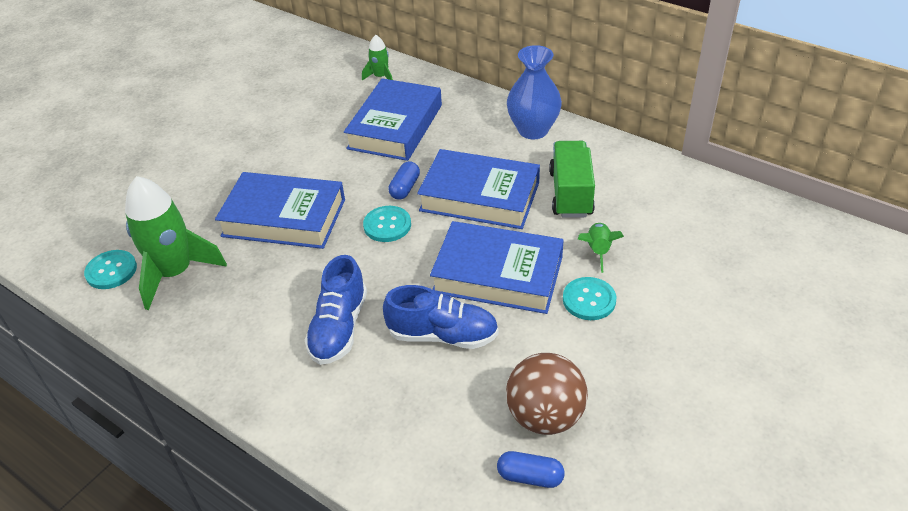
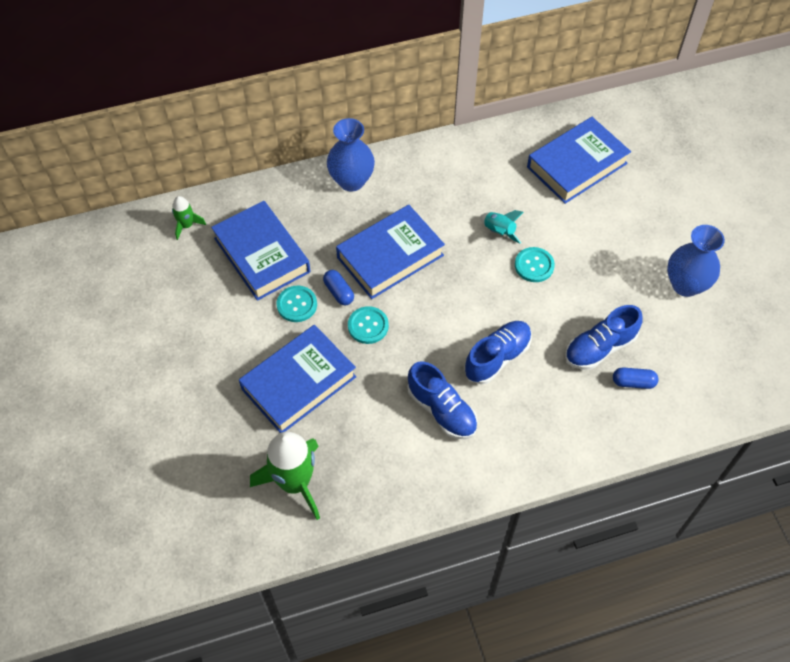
camera: 55 degrees left, 15 degrees up
turquoise button [84,250,137,289] -> turquoise button moved to [277,286,317,322]
blue book [430,221,564,314] -> blue book moved to [527,117,631,204]
blue capsule [497,451,565,488] -> blue capsule turned 45 degrees clockwise [613,367,658,389]
brown ball [506,353,588,435] -> blue shoe [565,305,643,370]
green truck [549,141,595,218] -> none
green rocket [578,223,624,273] -> turquoise rocket [480,210,524,244]
none -> blue vase [667,225,725,297]

